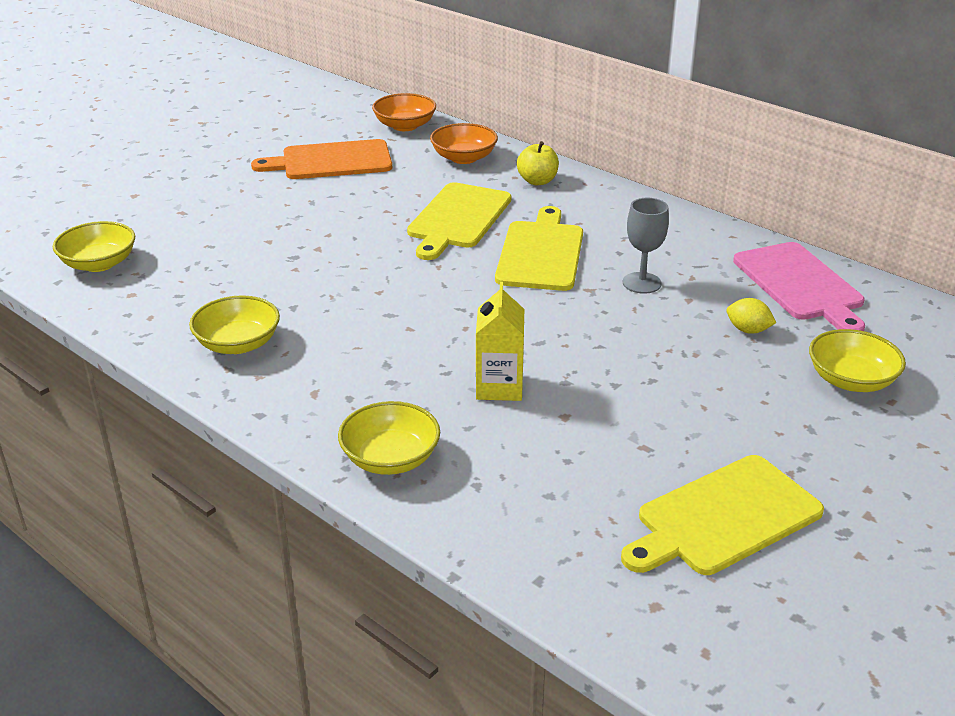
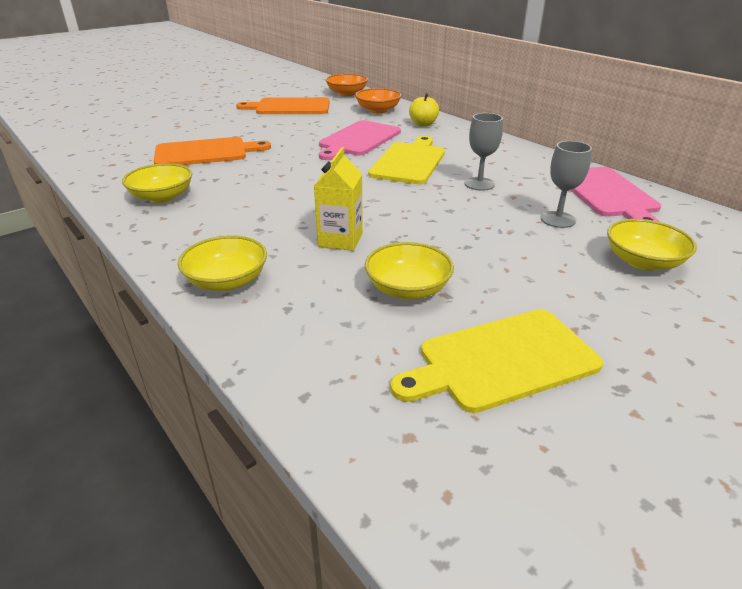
camera: 10 degrees right, 0 degrees up
yellow bowl [53,221,135,272] -> yellow bowl moved to [365,242,454,299]
yellow cutting board [407,182,511,260] -> pink cutting board [319,120,401,160]
yellow lemon [727,298,776,334] -> grey goblet [541,141,592,228]
none -> orange cutting board [154,137,271,165]

